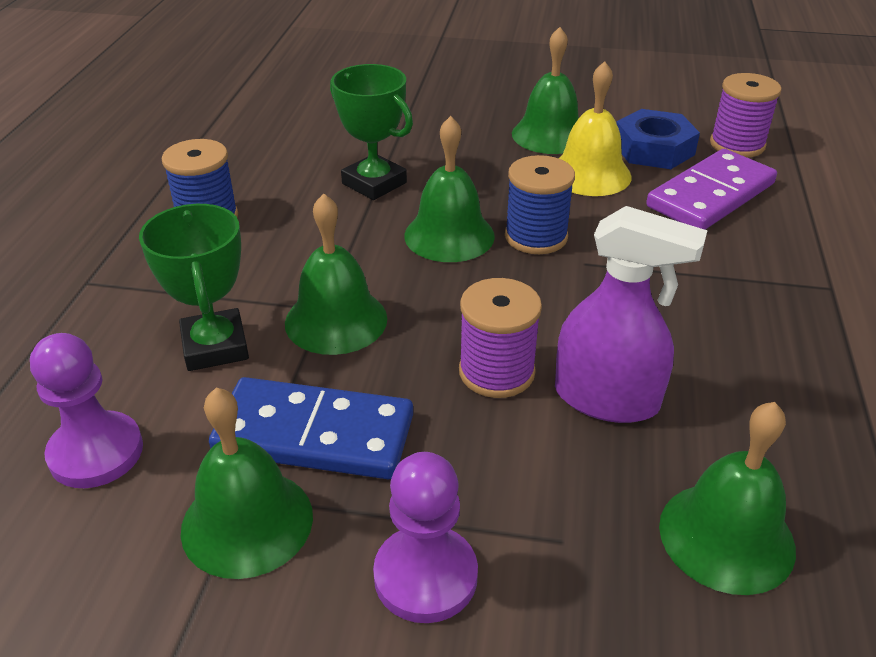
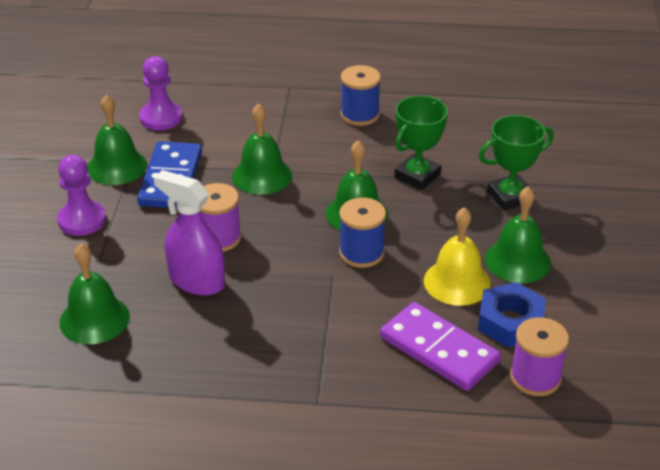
camera: 85 degrees right, 0 degrees up
green trophy [139,204,249,371] -> green trophy moved to [479,115,554,210]
purple spray bottle [555,206,708,423] -> purple spray bottle turned 105 degrees clockwise [154,170,225,296]

